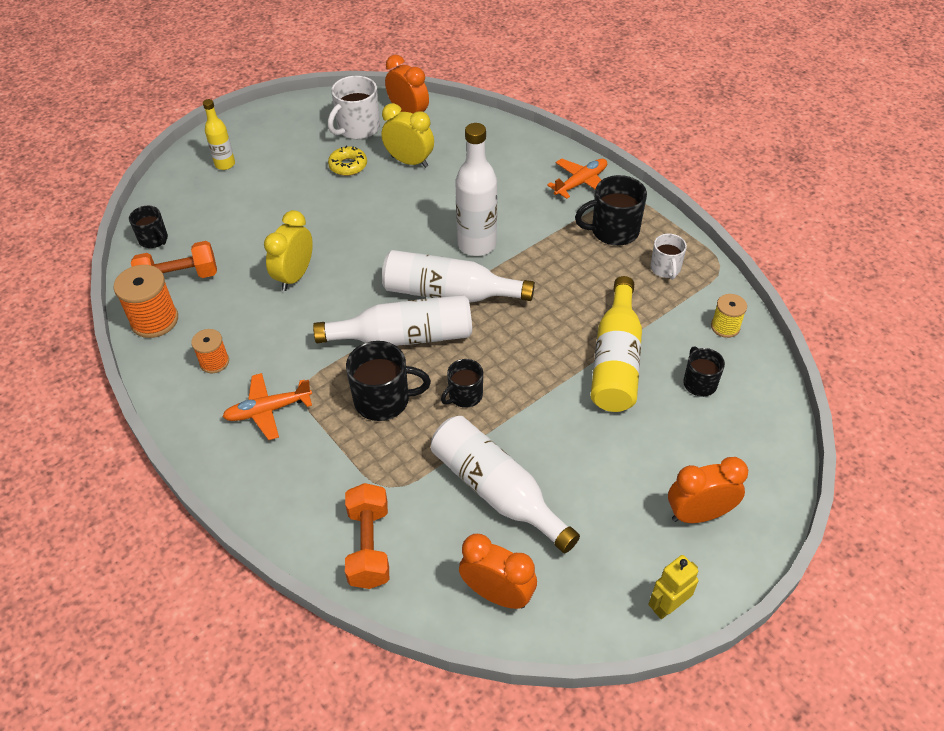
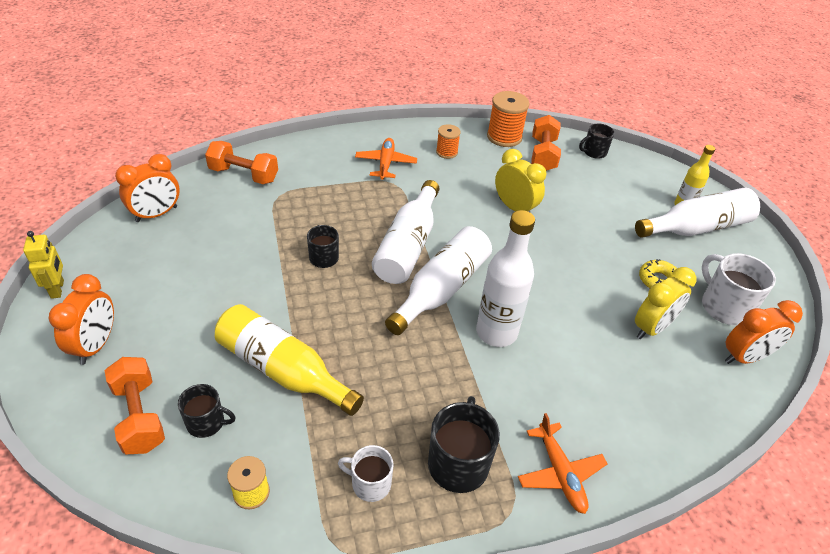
camera: 110 degrees right, 5 degrees down
black mug [346,341,431,421] -> none
white bottle [431,416,580,553] -> white bottle moved to [635,188,760,238]
none -> orange dumbbell [105,357,165,454]

